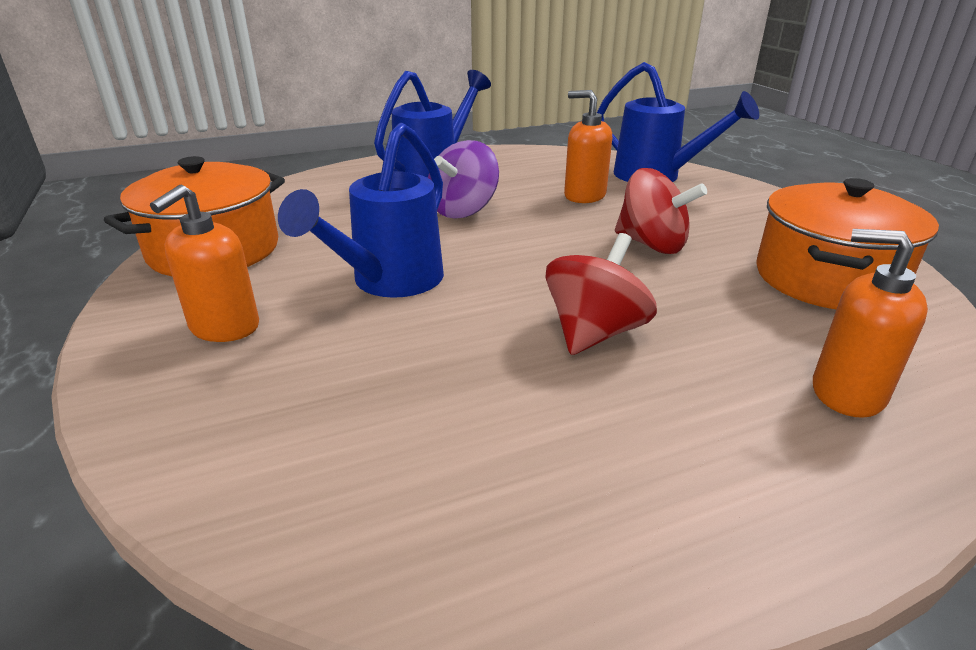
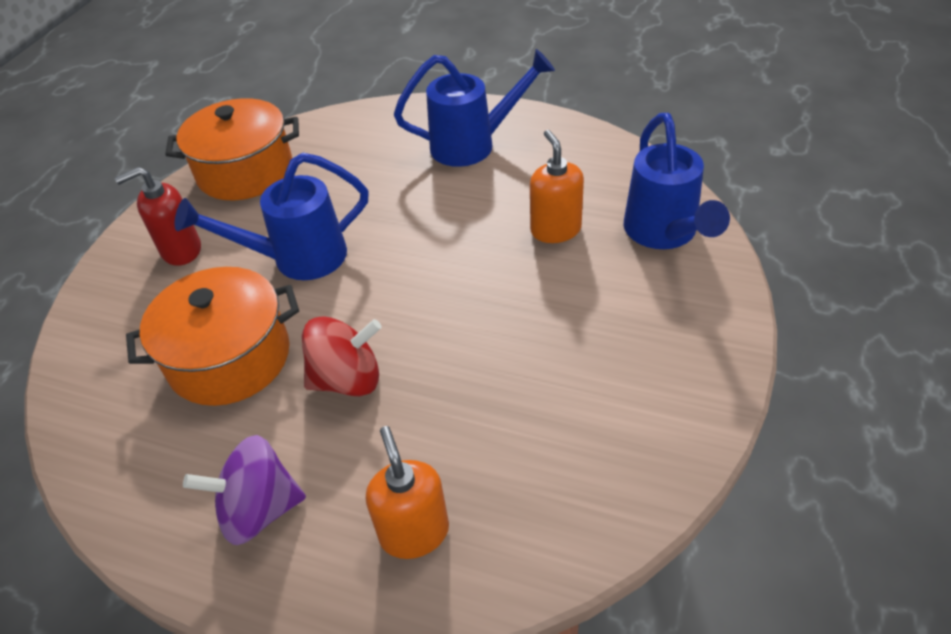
camera: 45 degrees right, 15 degrees up
orange soap dispenser [150,184,259,342] -> red soap dispenser [115,167,201,266]
purple spinning top [428,140,499,218] -> purple spinning top moved to [183,435,306,545]
red spinning top [615,168,707,254] -> none
orange pot [756,178,939,309] -> orange pot moved to [126,267,299,406]

